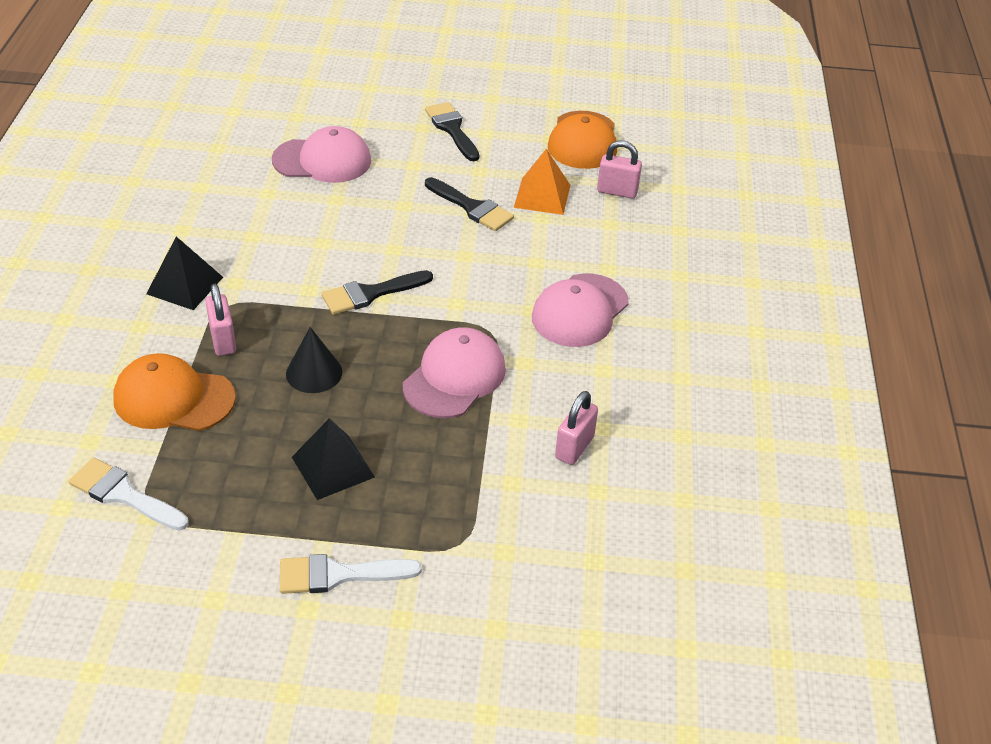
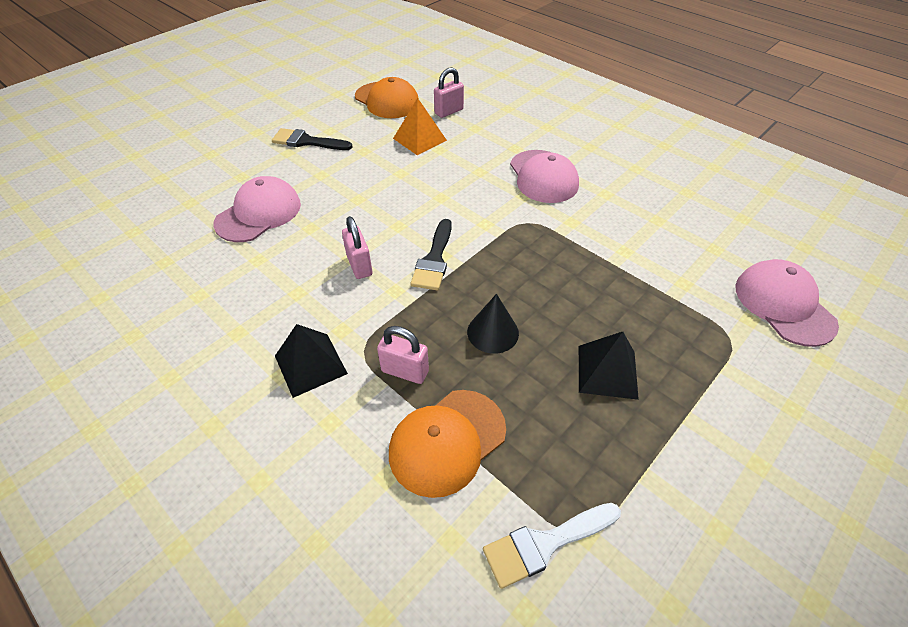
camera: 50 degrees left, 5 degrees up
white brush [280,554,422,594] -> none
pink cap [403,327,506,418] -> pink cap moved to [736,259,839,347]
black brush [425,177,514,231] -> none
pink padlock [555,391,598,465] -> pink padlock moved to [342,216,372,279]

